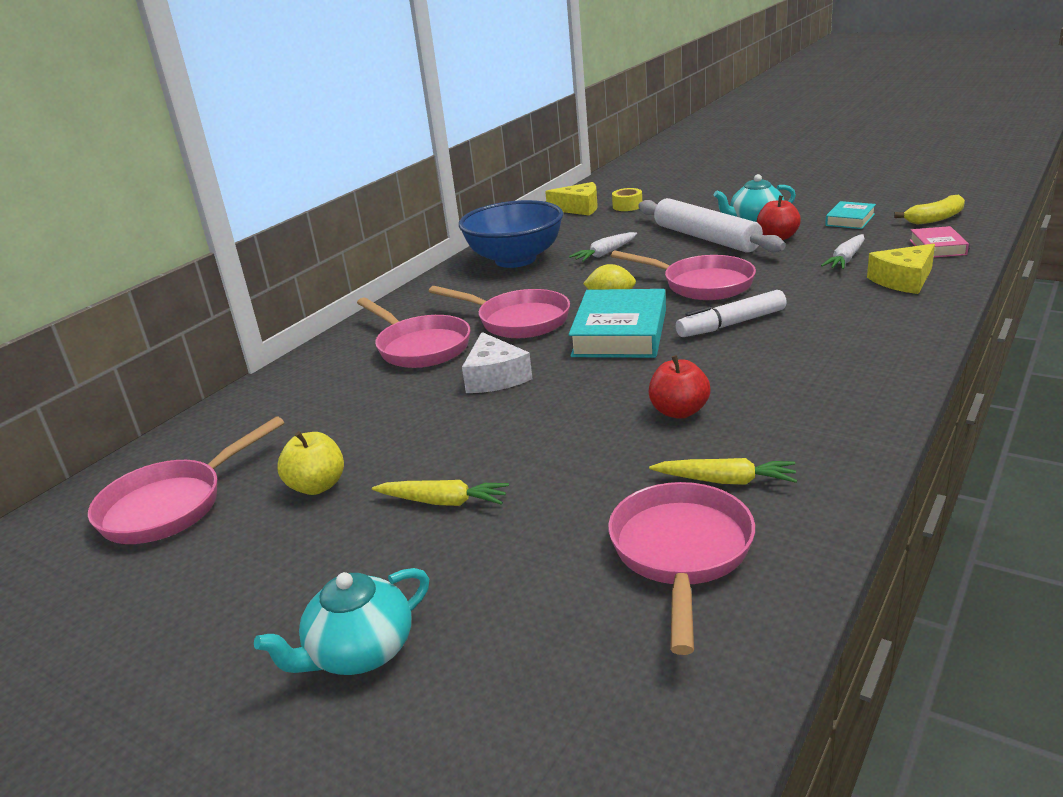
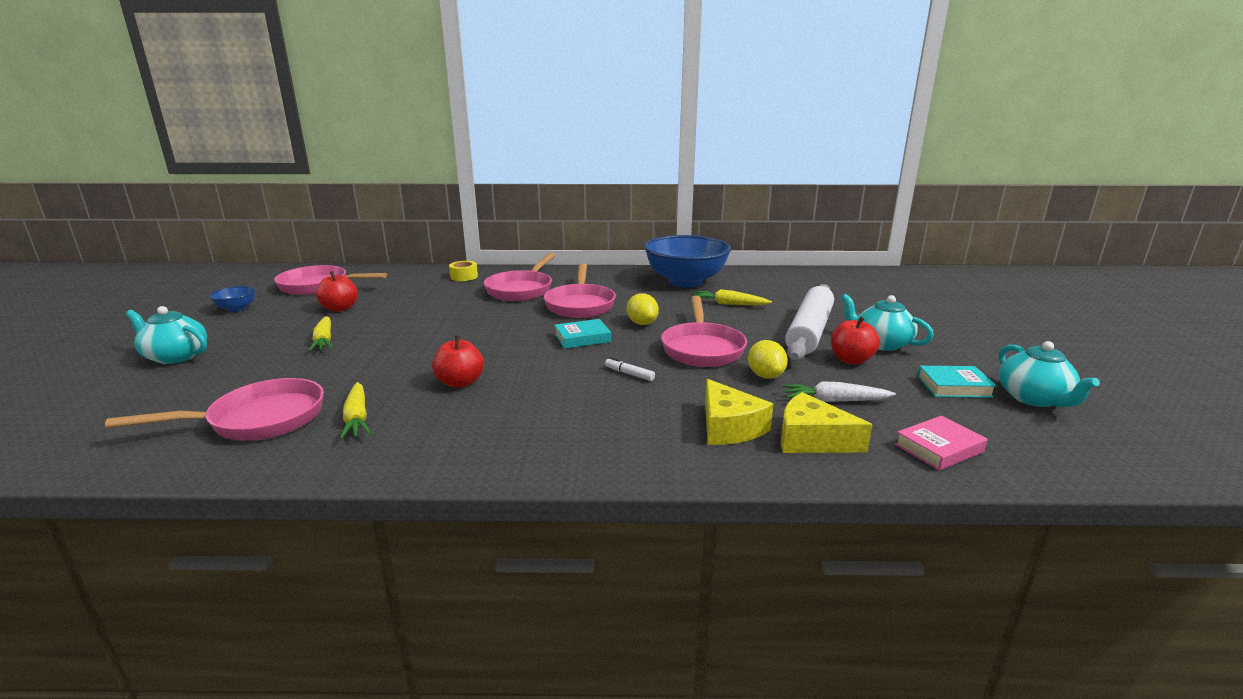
camera: 55 degrees right, 5 degrees down
yellow apple [277,431,344,495] -> red apple [316,271,358,312]
white cheese [462,332,533,393] -> none
yellow cheese [545,182,598,215] -> yellow cheese moved to [705,379,773,445]
turquoise book [568,289,666,358] -> turquoise book [554,319,611,349], size x0.54
white carrot [569,232,637,262] -> yellow carrot [694,289,772,305]
yellow tape [612,188,642,211] -> yellow tape moved to [449,261,478,281]
white marker [676,290,787,337] -> white marker [605,357,655,381], size x0.50
yellow banana [894,195,965,225] -> none
none -> blue bowl [209,286,256,312]
none -> yellow lemon [748,340,788,379]
none -> turquoise teapot [999,341,1100,407]

